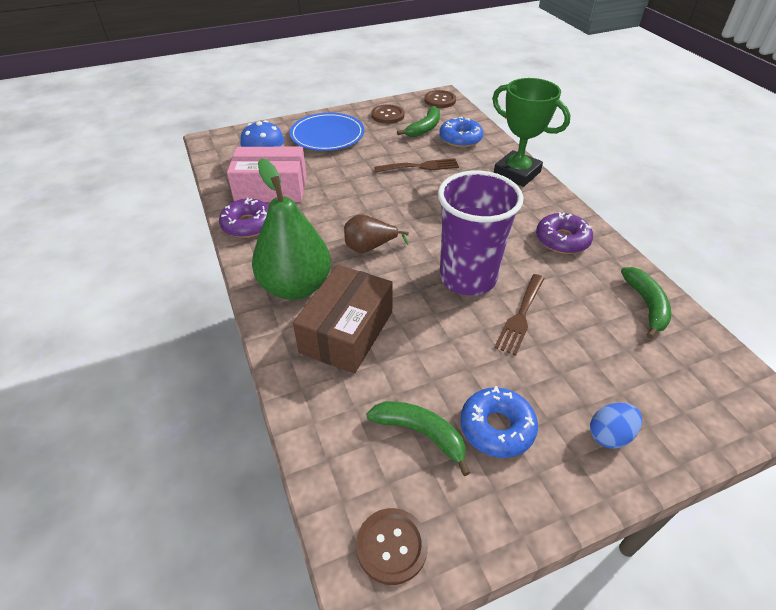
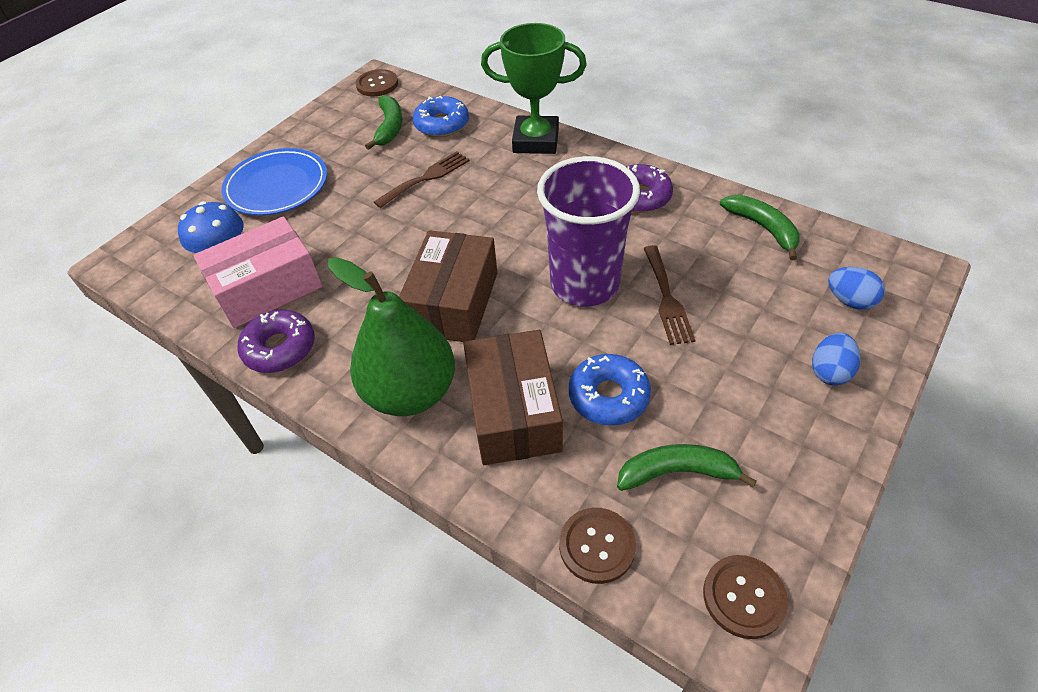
camera: 30 degrees left, 5 degrees up
brown pear [344,214,409,253] -> brown box [399,230,497,342]
brown button [371,105,404,124] -> brown button moved to [559,508,636,584]
blue donut [460,386,538,458] -> blue donut moved to [569,354,651,425]
none -> blue egg [828,267,885,310]

